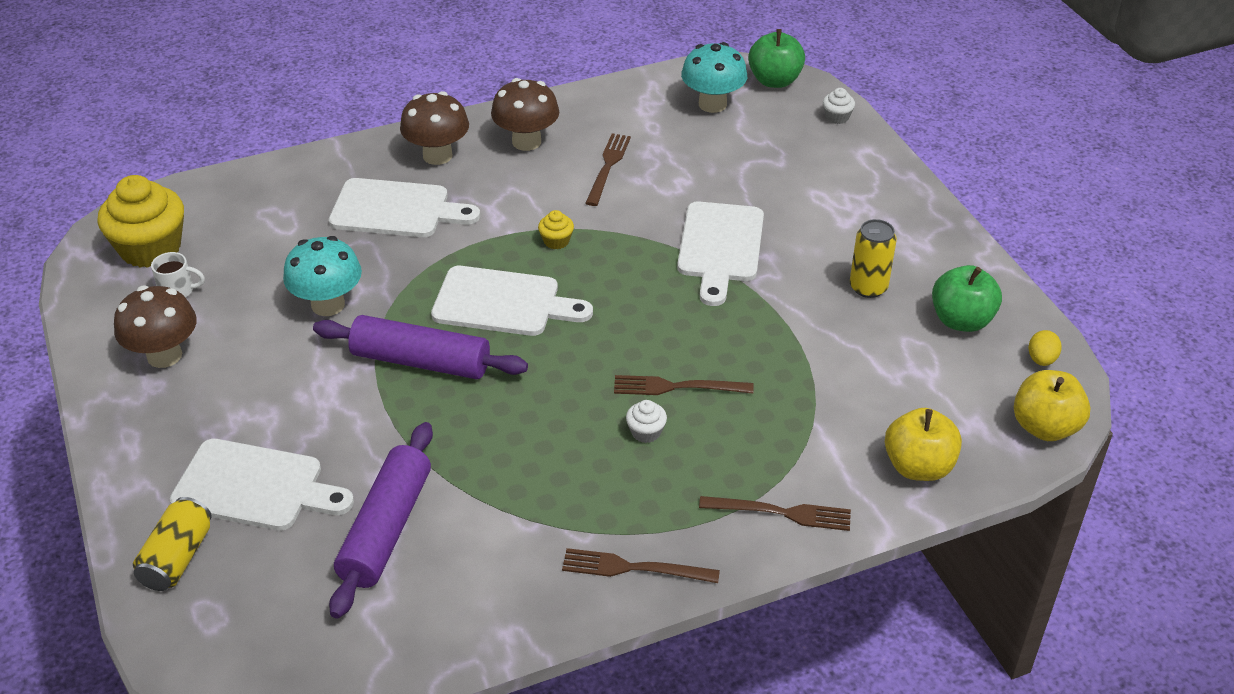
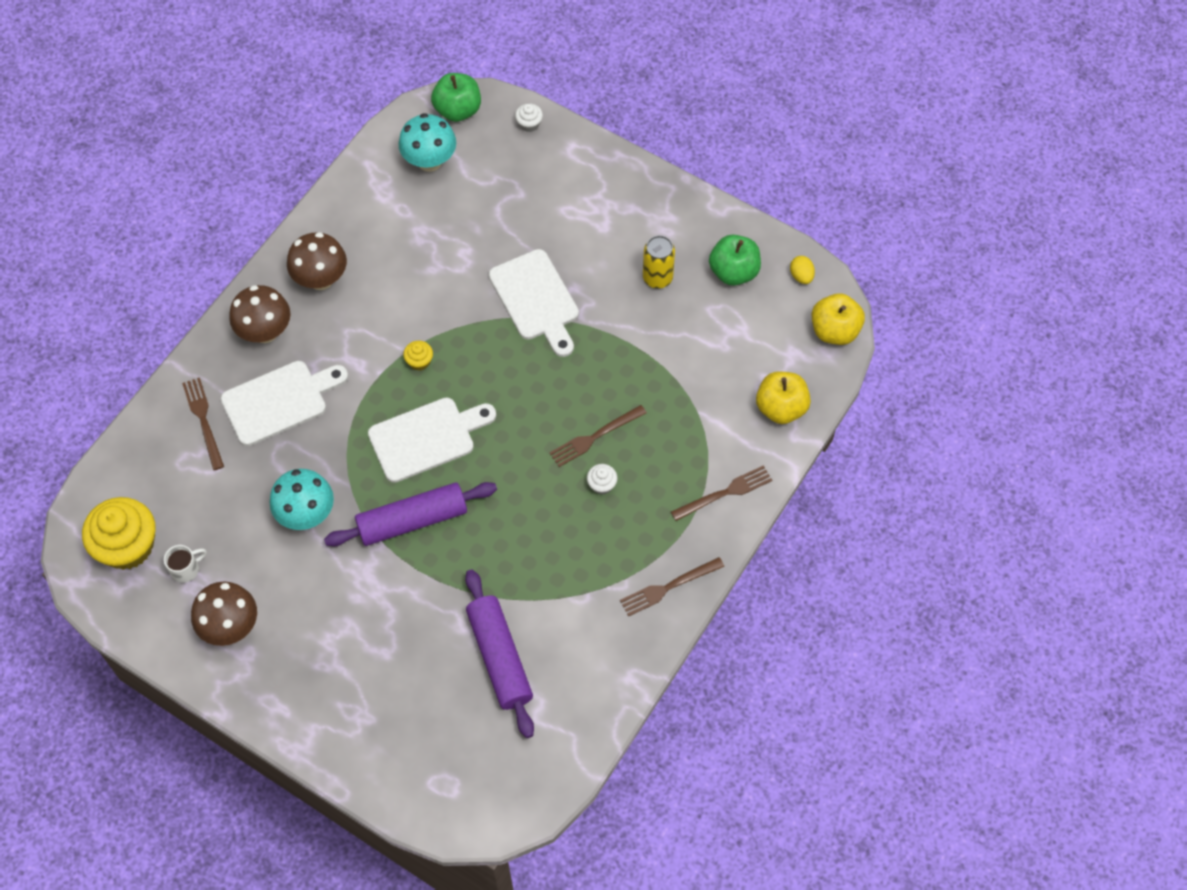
camera: 35 degrees left, 20 degrees up
yellow can [133,497,212,591] -> none
white cutting board [170,439,354,531] -> none
brown fork [586,133,631,206] -> brown fork moved to [182,378,224,470]

